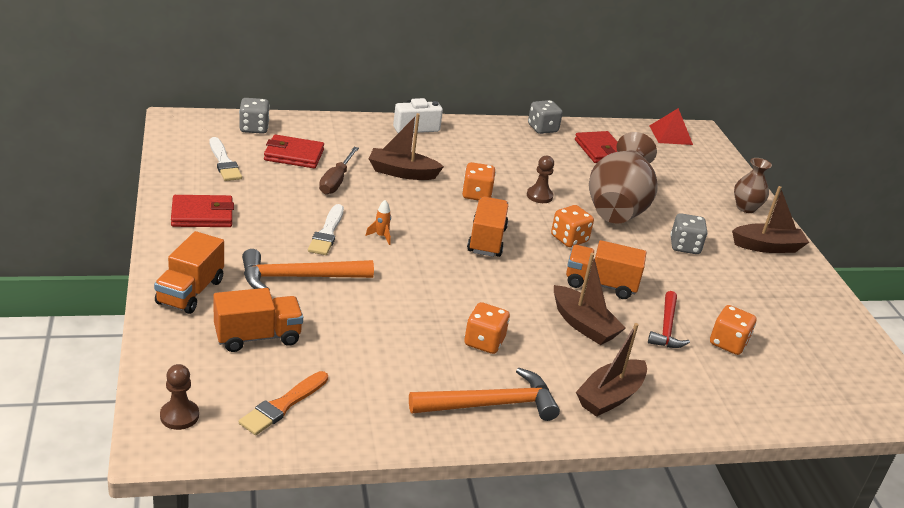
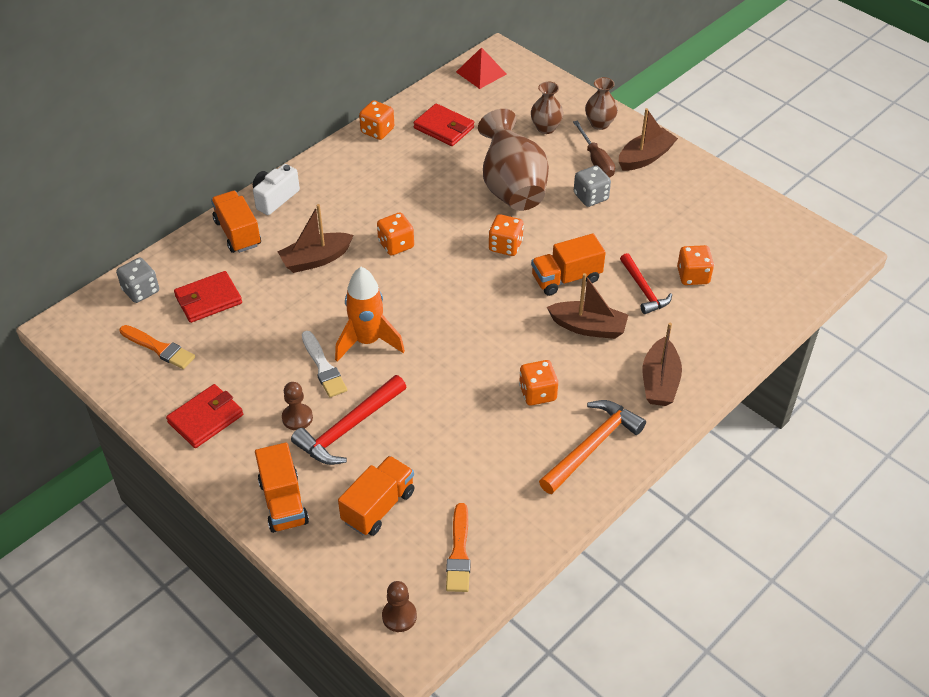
camera: 30 degrees left, 15 degrees up
white brush [210,137,242,181] -> orange brush [120,325,195,369]
orange hammer [242,249,374,290] -> red hammer [291,375,406,465]
brown screwdriver [319,147,359,195] -> brown screwdriver moved to [573,120,615,178]
orange rocket [365,200,391,245] -> orange rocket [335,267,405,362], size x2.46
orange truck [467,197,508,257] -> orange truck moved to [211,191,261,253]
brown pawn [527,156,554,203] -> brown pawn moved to [282,382,313,430]
grey dice [528,100,563,134] -> orange dice [359,100,394,140]
none -> brown vase [531,81,564,134]

